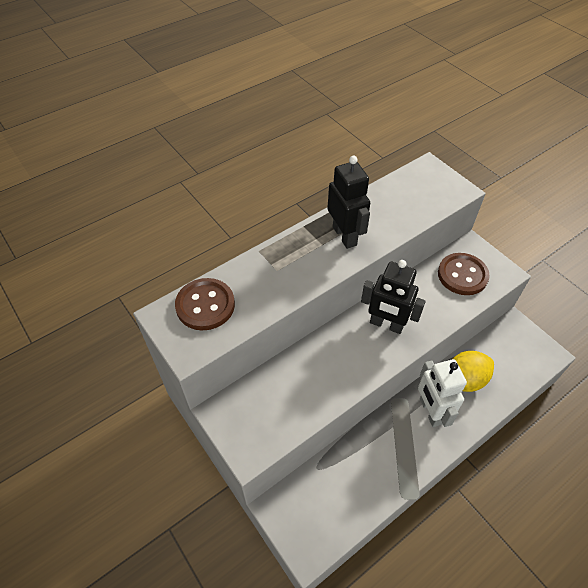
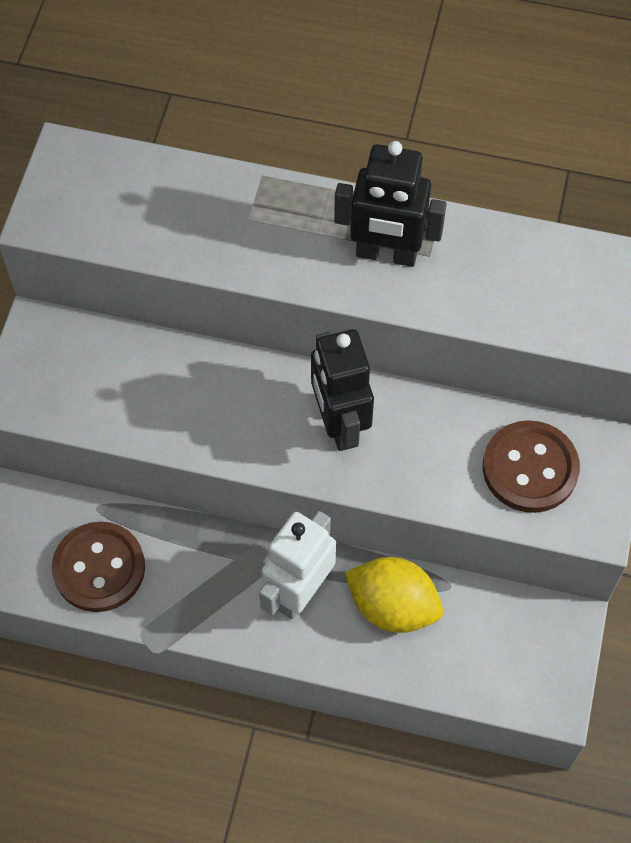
camera: 50 degrees right, 10 degrees up
brown button [175,278,235,330] -> brown button moved to [52,522,145,612]
black robot [327,156,370,249] -> black robot turned 75 degrees clockwise [334,141,447,267]

